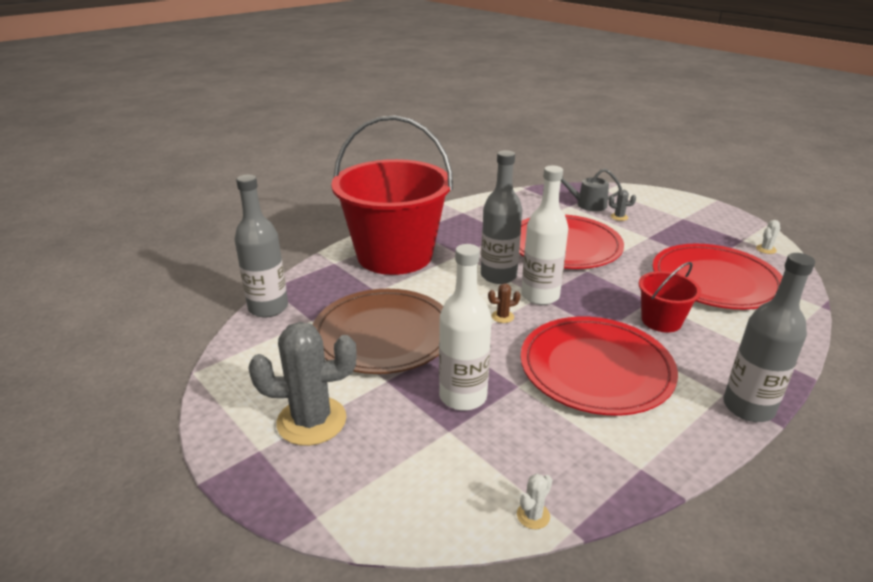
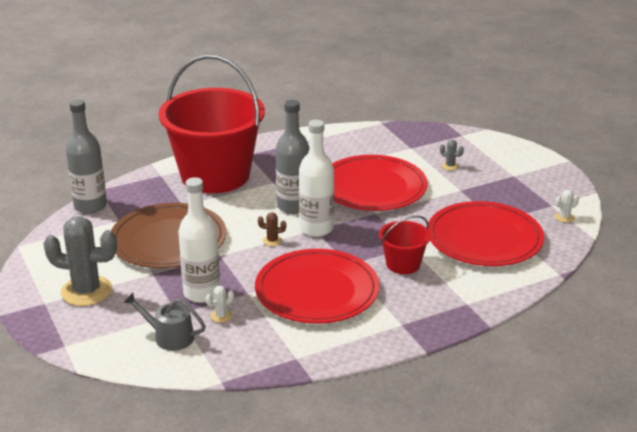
camera: 15 degrees right, 0 degrees up
white cactus [517,473,552,529] -> white cactus moved to [206,286,234,322]
grey watering can [561,168,622,211] -> grey watering can moved to [123,292,206,351]
grey bottle [723,253,815,422] -> none

